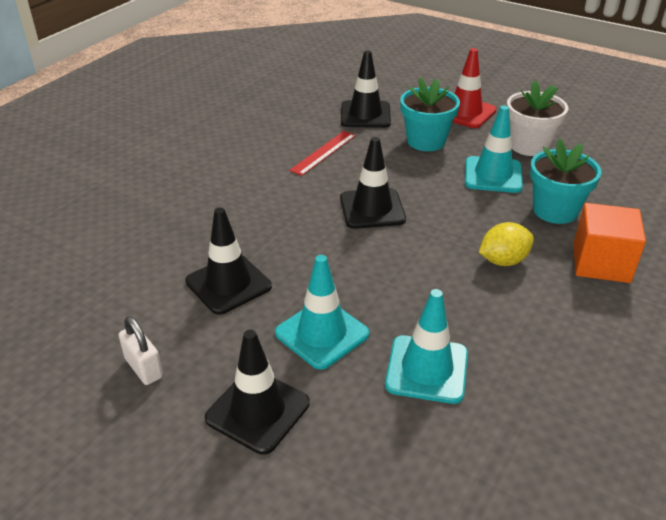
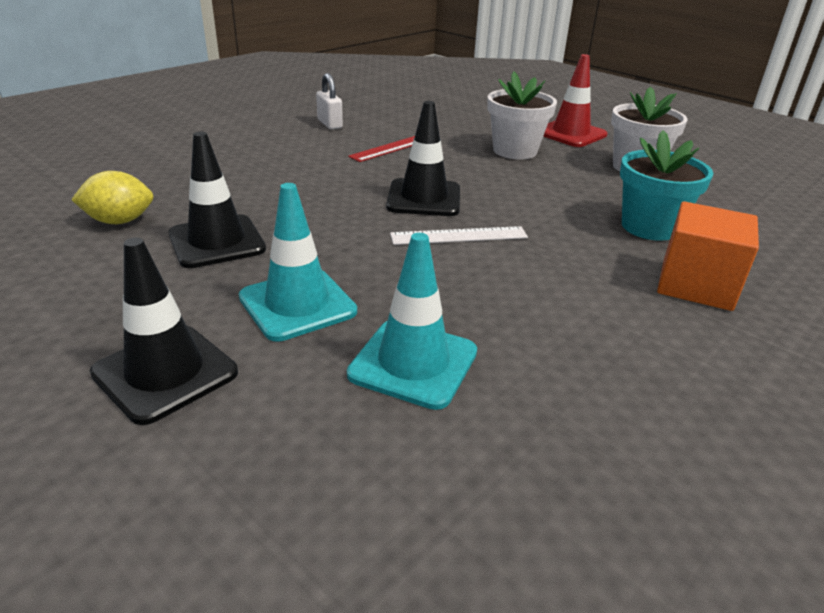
camera: 10 degrees right, 5 degrees down
white padlock [119,316,163,385] -> white padlock moved to [316,73,343,129]
black traffic cone [341,50,391,128] -> none
turquoise flower pot [400,77,460,151] -> white flower pot [487,71,557,159]
turquoise traffic cone [465,106,523,193] -> none
yellow lemon [479,222,534,266] -> yellow lemon moved to [71,171,153,224]
none -> white ruler [390,226,528,245]

